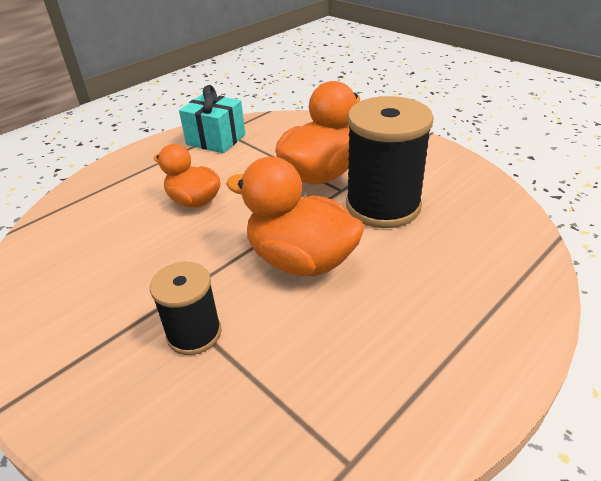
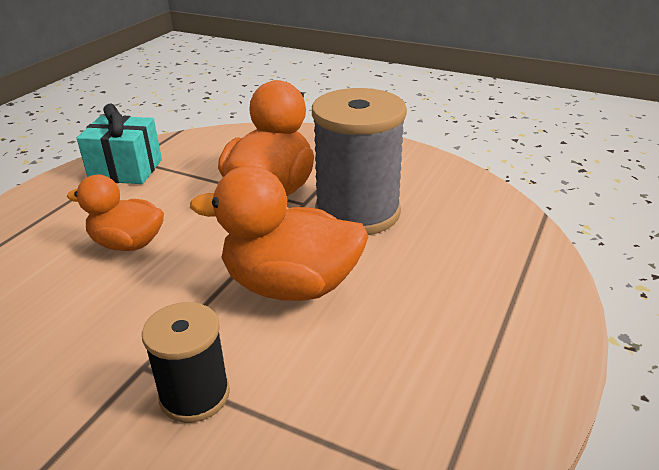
camera: 20 degrees left, 5 degrees down
black spool [346,96,434,228] -> grey spool [312,88,407,235]

